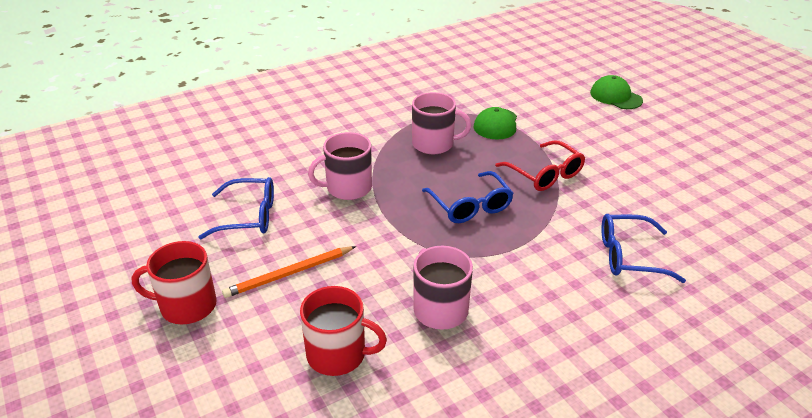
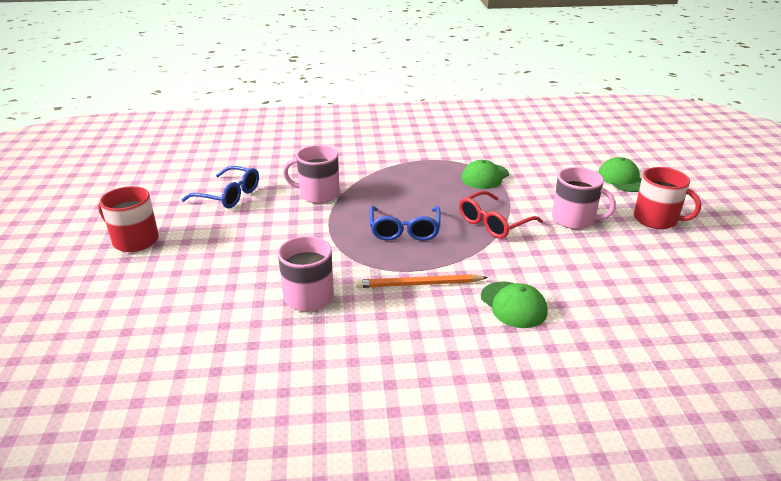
camera: 25 degrees right, 5 degrees down
orange pencil [222,246,356,298] -> orange pencil moved to [356,274,488,288]
red mug [300,286,387,376] -> red mug moved to [634,167,701,229]
pink mug [412,92,471,154] -> pink mug moved to [552,167,616,229]
red glasses [495,140,585,191] -> red glasses turned 60 degrees clockwise [459,191,543,239]
blue glasses [601,214,686,283] -> green cap [481,281,547,328]

